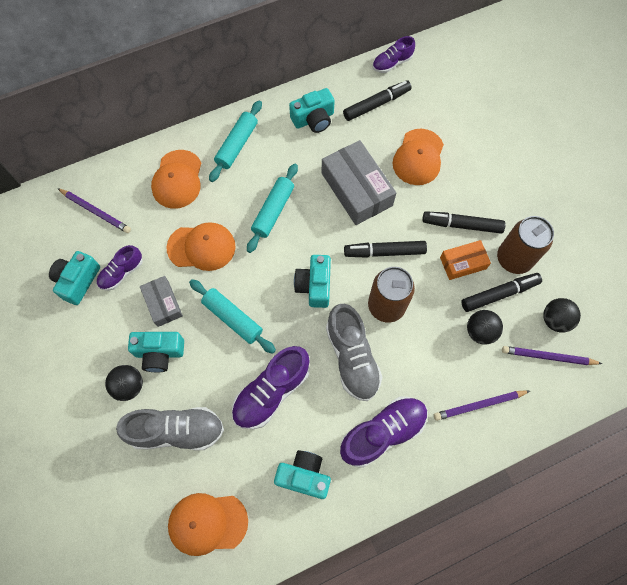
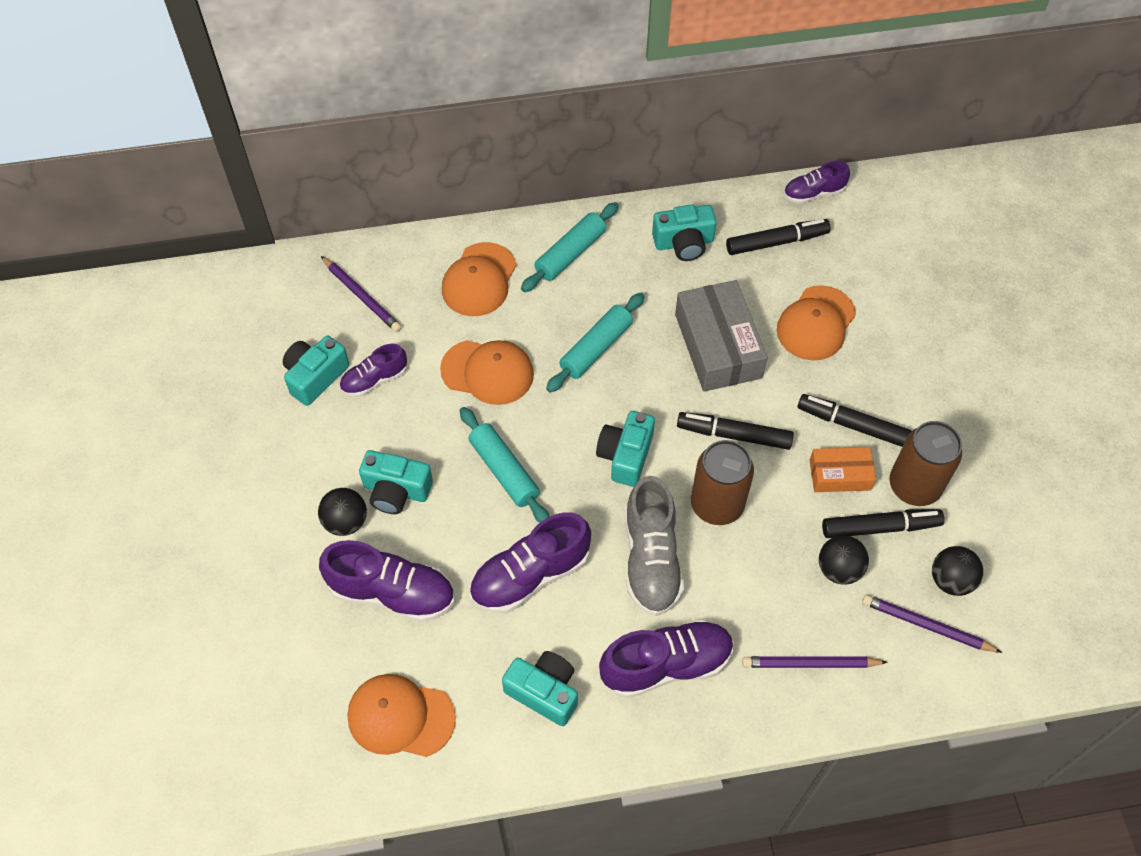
camera: 15 degrees right, 10 degrees down
grey shoe [116,407,224,450] -> purple shoe [319,540,455,622]
grey box [140,276,183,327] -> none

